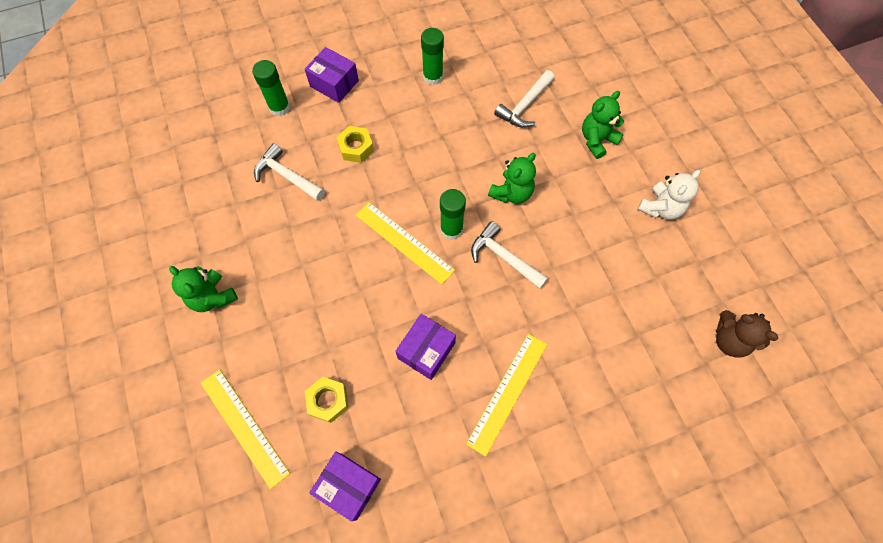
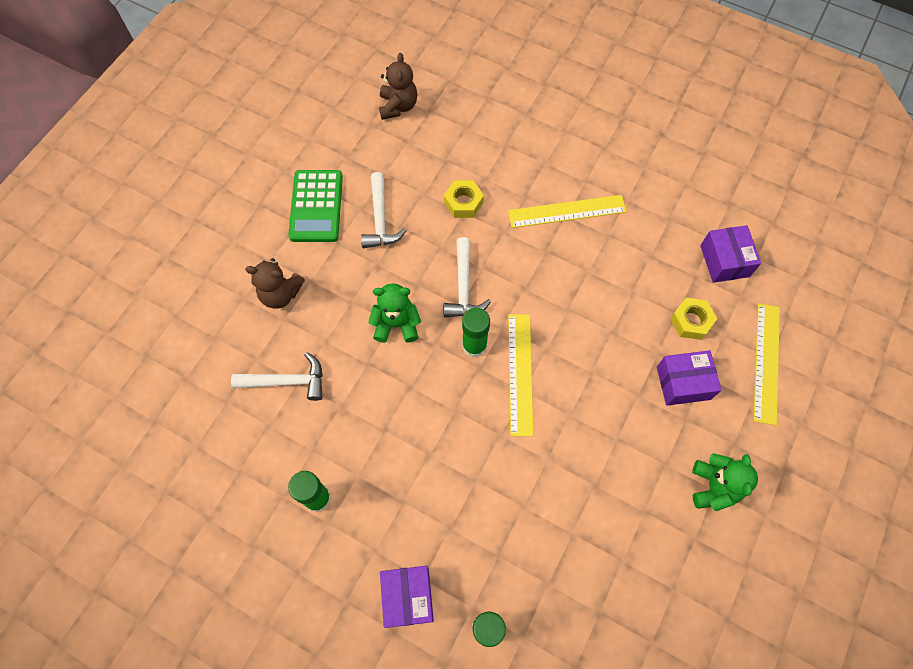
camera: 130 degrees left, 0 degrees up
white hammer [254,143,325,201] -> white hammer moved to [361,172,407,249]
yellow nut [336,126,374,163] -> yellow nut moved to [444,181,484,218]
purple box [395,314,456,380] -> purple box moved to [657,350,722,406]
green teddy bear [582,91,624,159] -> brown teddy bear [245,258,305,309]
white teddy bear [638,170,701,220] -> green calculator [288,170,343,242]

